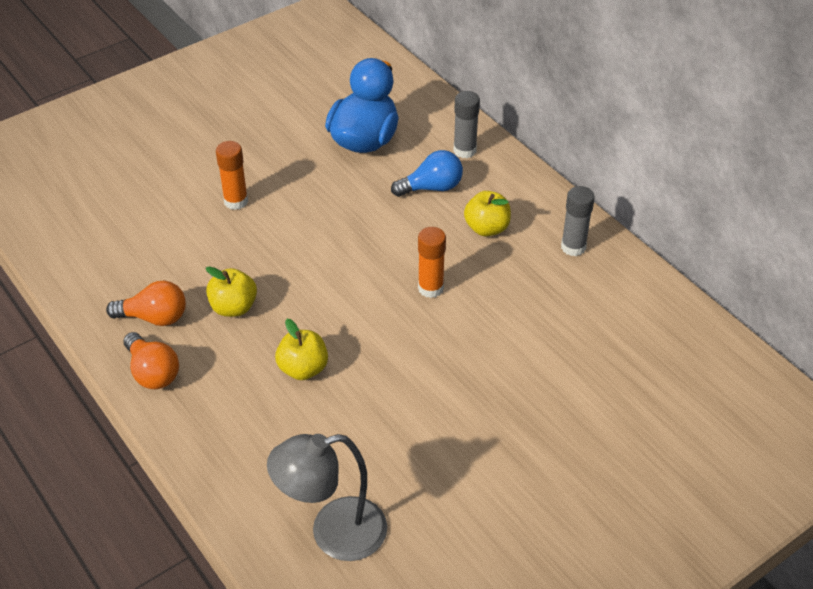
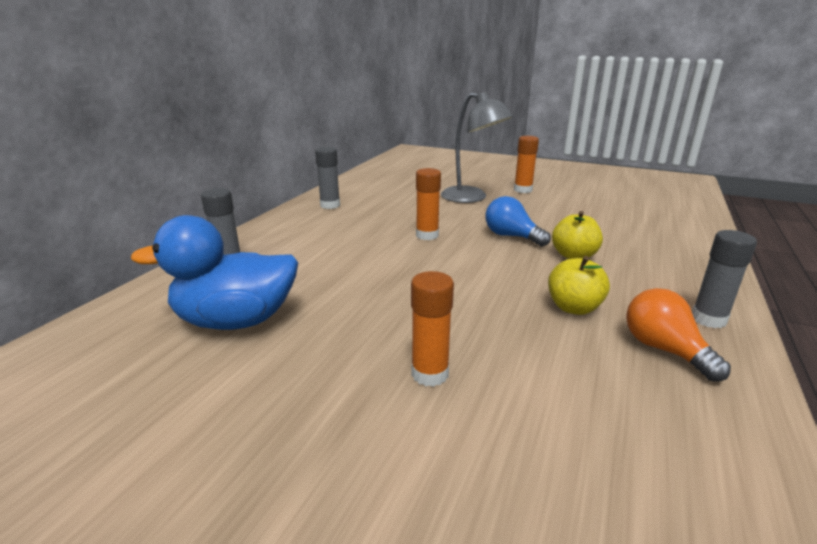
camera: 120 degrees left, 20 degrees down
orange light bulb [123,332,179,389] -> grey glue stick [692,230,757,328]
grey lamp [267,434,388,561] -> grey lamp moved to [441,92,513,203]
blue light bulb [391,150,463,197] -> blue light bulb moved to [486,196,551,247]
yellow apple [464,191,511,236] -> none
none -> orange glue stick [514,136,539,193]

